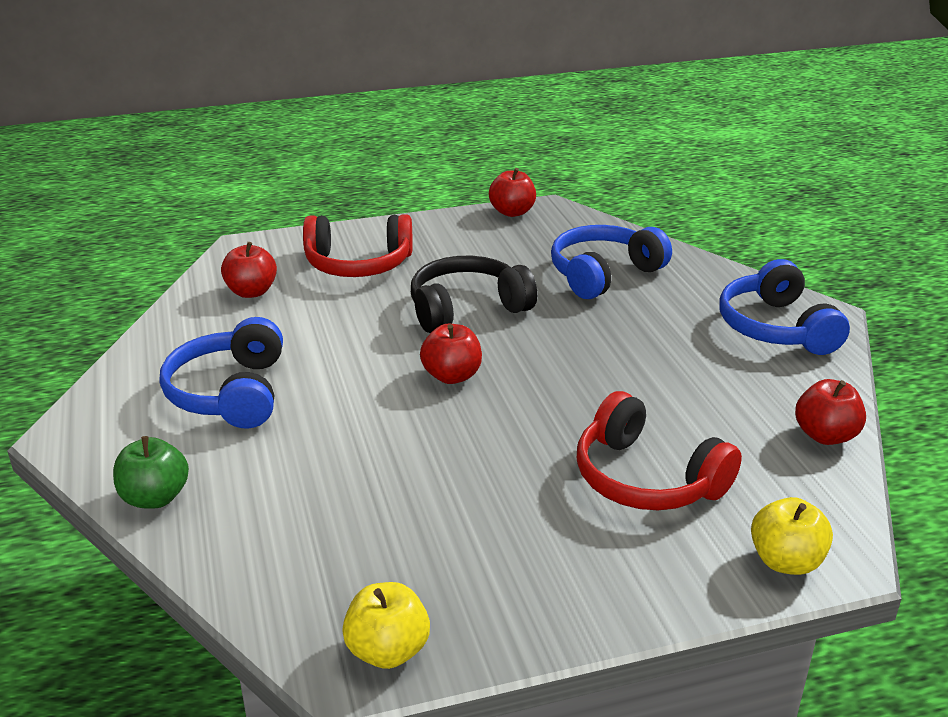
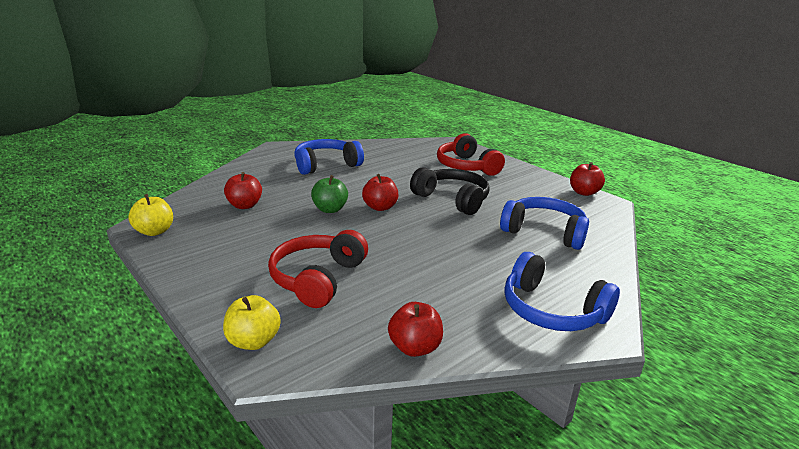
camera: 65 degrees right, 5 degrees down
green apple [113,436,189,509] -> green apple moved to [311,175,348,213]
red apple [221,242,277,298] -> red apple moved to [224,172,262,209]
blue headphones [719,259,850,355] -> blue headphones turned 105 degrees counterclockwise [504,252,620,331]

